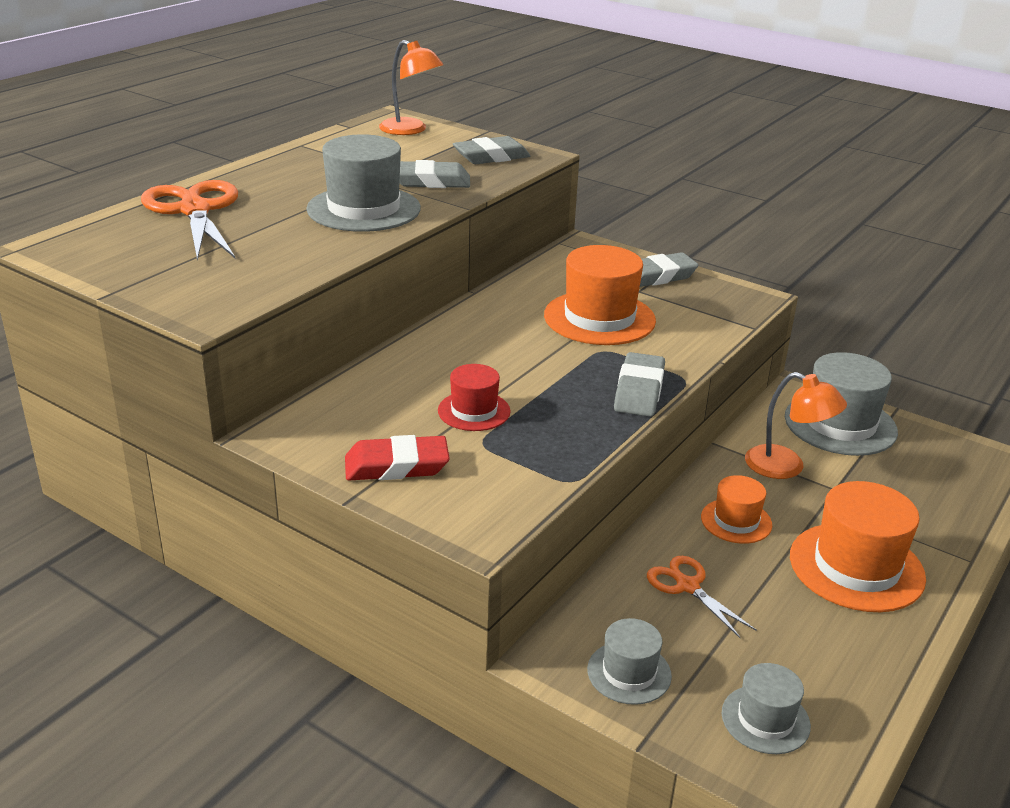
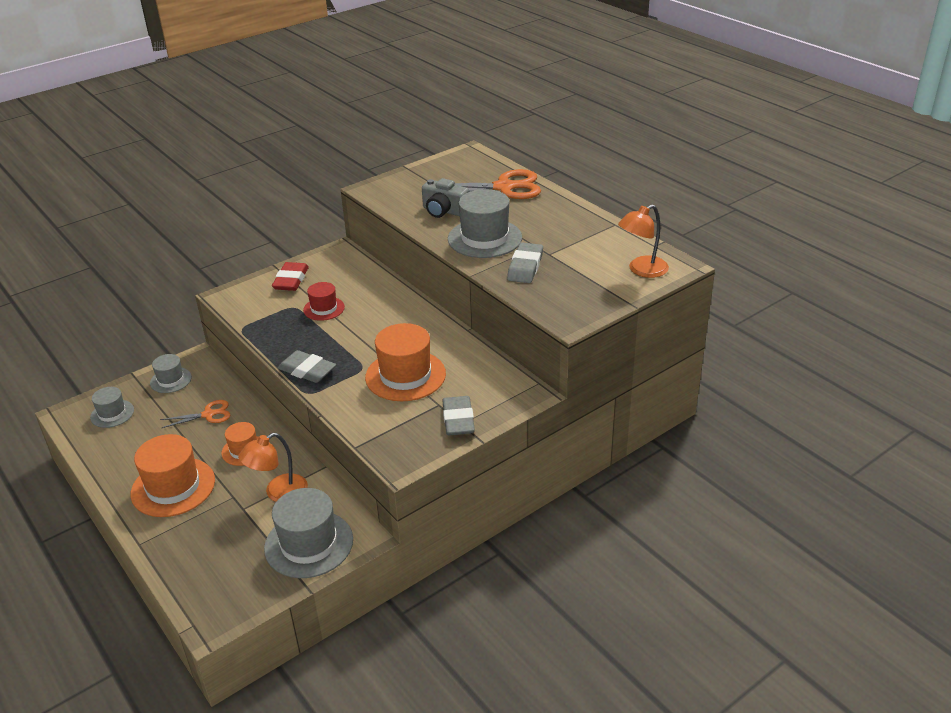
camera: 110 degrees right, 5 degrees up
grey eraser [453,136,530,164] -> none
none -> grey camera [422,178,469,218]

